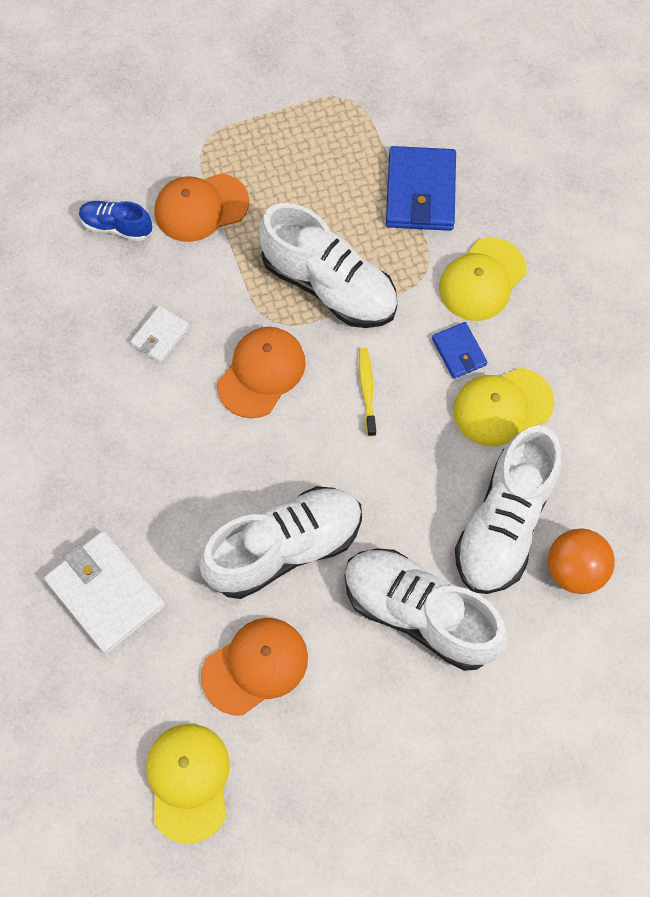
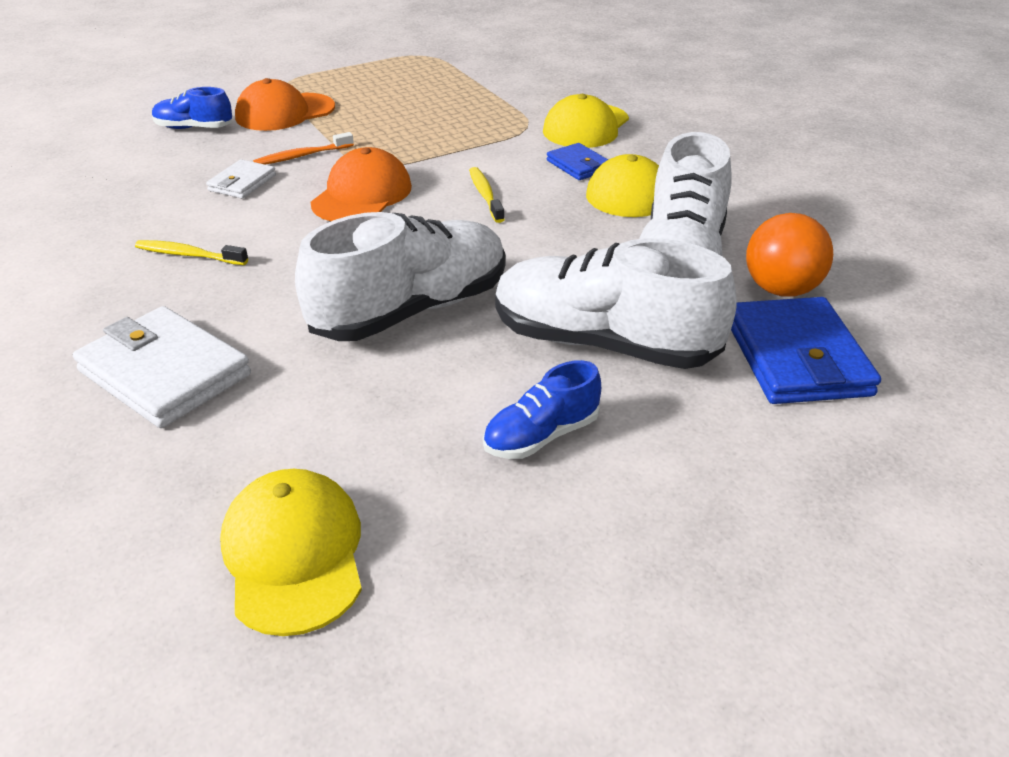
camera: 10 degrees left, 30 degrees down
orange cap [201,618,308,716] -> none
white shoe [259,203,397,328] -> none
blue wallet [386,146,456,231] -> blue wallet moved to [731,297,881,404]
none -> yellow toothbrush [135,240,248,265]
none -> orange toothbrush [253,132,354,165]
none -> blue shoe [483,360,601,459]

